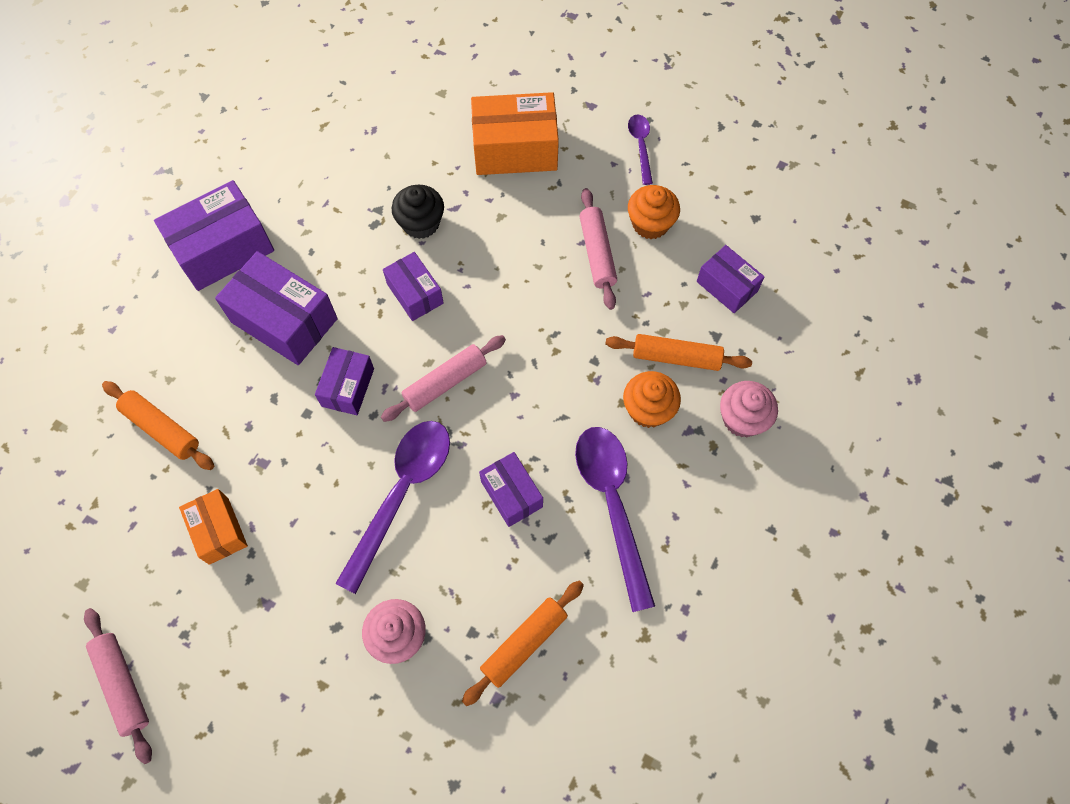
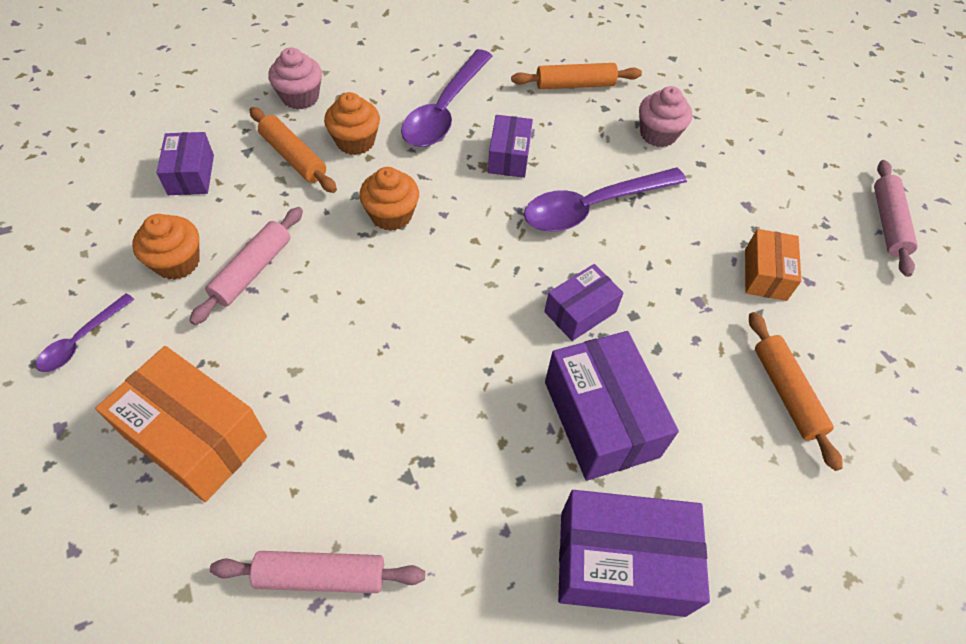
camera: 145 degrees left, 10 degrees down
pink rolling pin [381,335,506,422] -> pink rolling pin moved to [210,551,425,593]
purple box [383,252,444,321] -> none
black cupcake [392,185,444,239] -> none
none -> orange cupcake [359,167,419,231]

